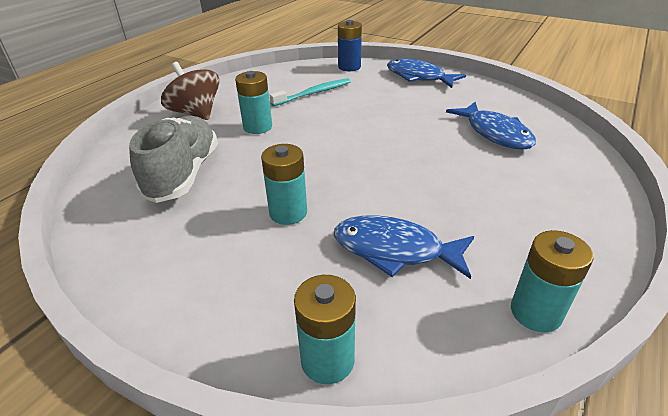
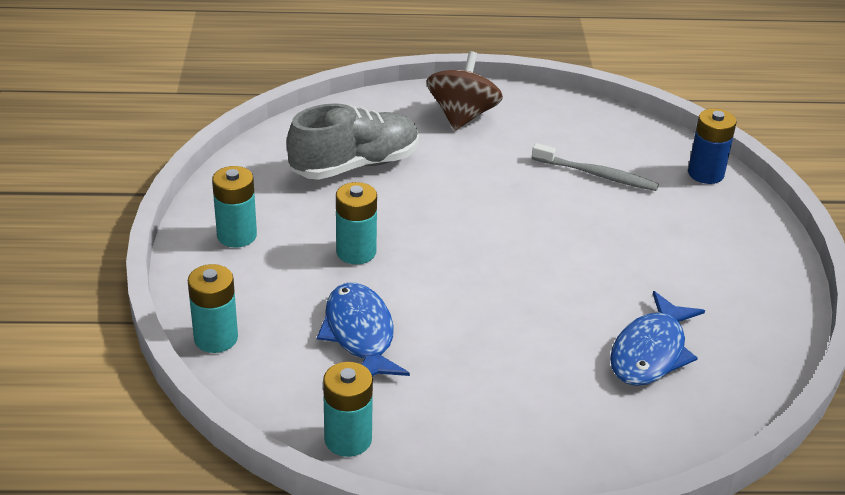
camera: 55 degrees right, 0 degrees up
turquoise battery [235,71,272,134] -> turquoise battery moved to [212,166,257,248]
turquoise toothbrush [269,78,351,106] -> grey toothbrush [532,143,659,191]
blue fish [387,59,466,88] -> none

